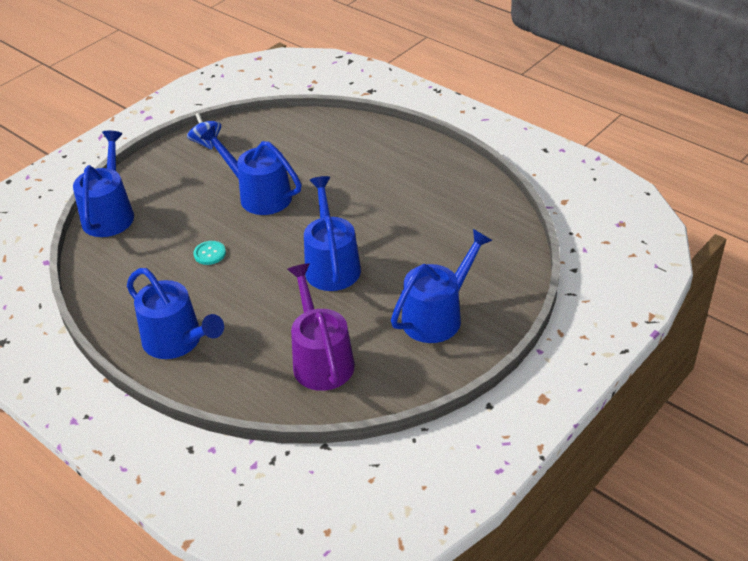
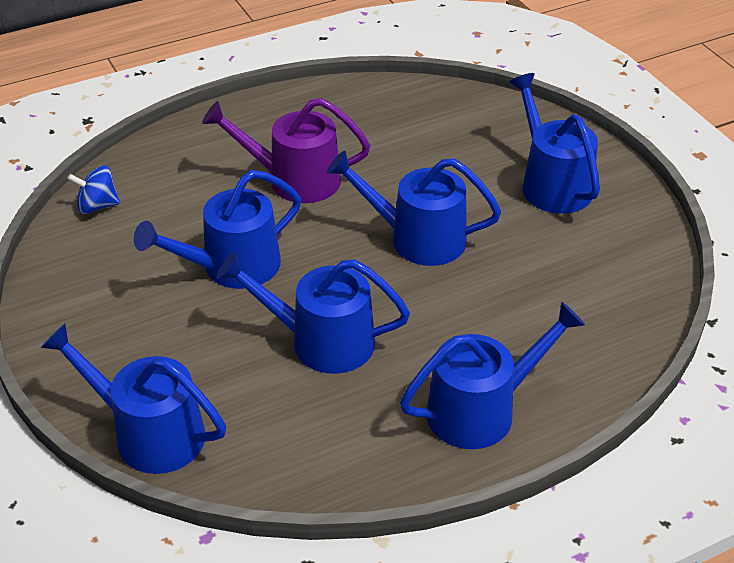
camera: 70 degrees left, 0 degrees up
blue spinning top [187,113,221,150] -> blue spinning top moved to [67,165,120,214]
turquoise button [193,241,226,265] -> blue watering can [216,252,410,374]
purple watering can [287,263,355,391] -> purple watering can moved to [202,98,370,203]

